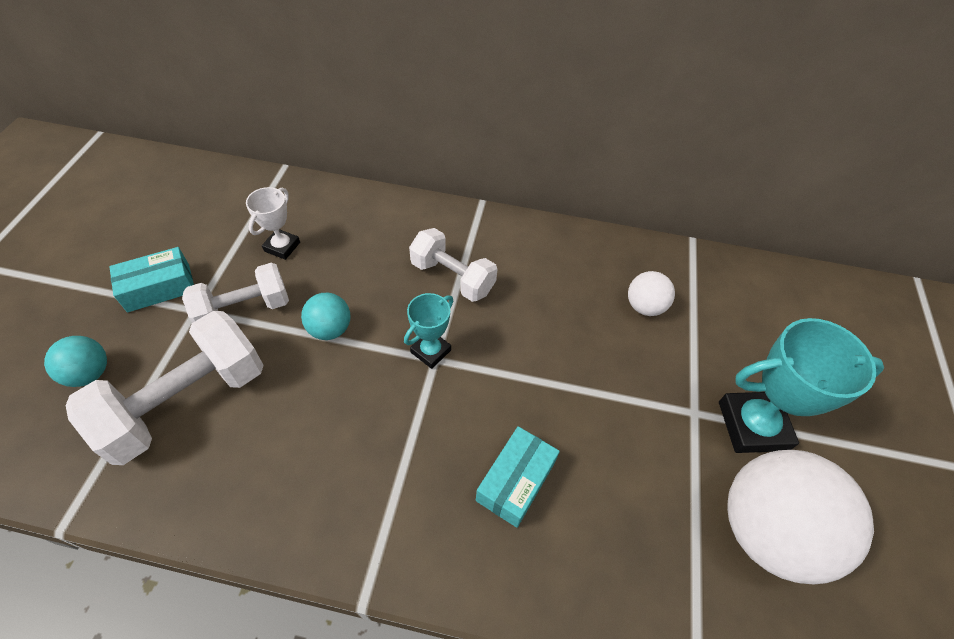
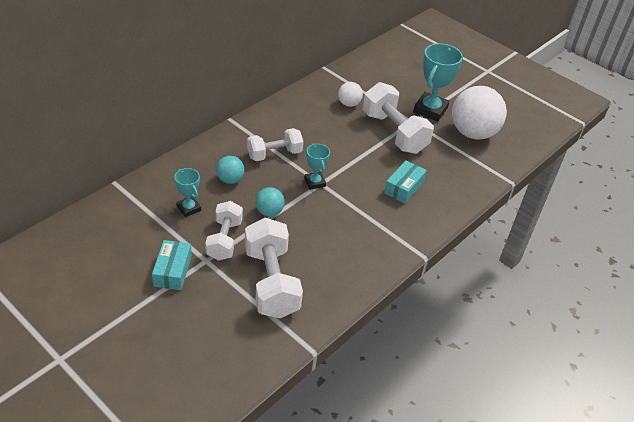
camera: 60 degrees left, 10 degrees down
turquoise ball [44,336,107,387] -> turquoise ball moved to [216,156,244,184]
white trophy [246,187,300,260] -> turquoise trophy [174,168,201,217]
turquoise box [476,426,560,528] -> turquoise box turned 60 degrees clockwise [384,160,427,204]
none -> white dumbbell [363,82,434,154]

